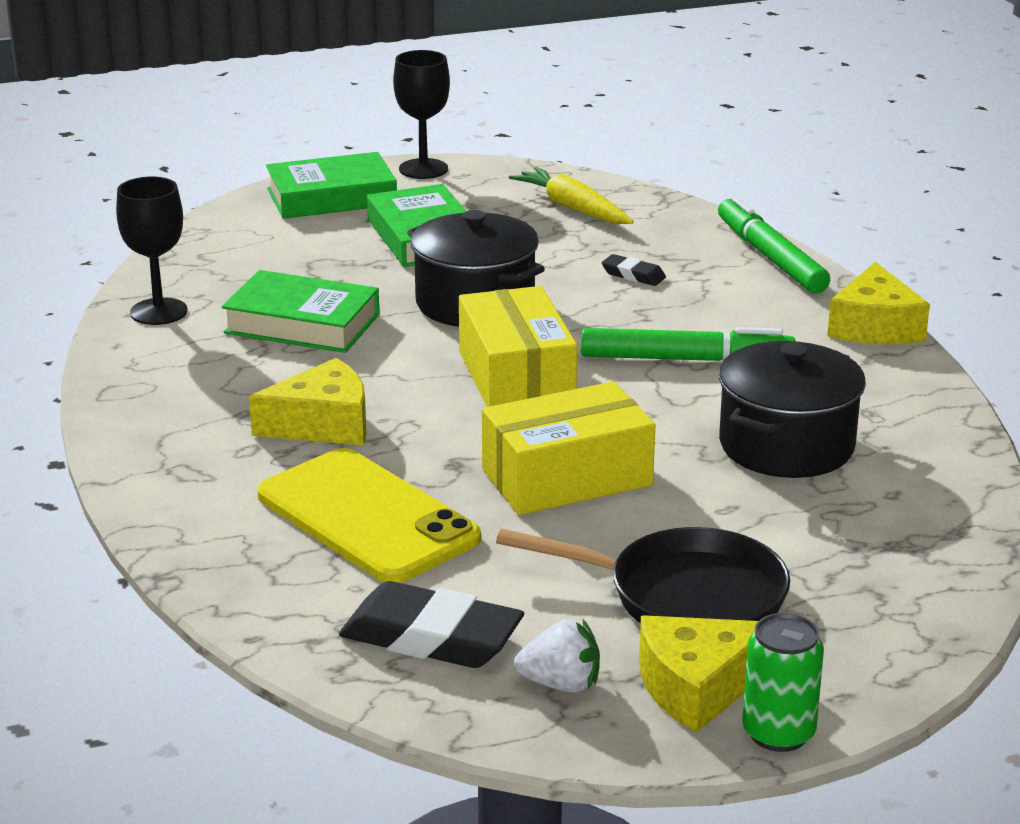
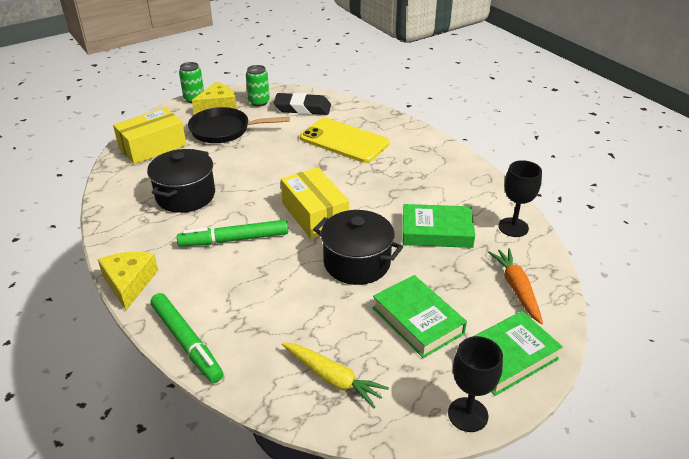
camera: 165 degrees right, 10 degrees up
yellow cheese [249,358,366,445] -> none
yellow box [482,382,655,515] -> yellow box moved to [113,107,186,164]
white strawberry [514,619,600,693] -> green can [246,65,270,106]
black eraser [602,254,666,286] -> none
none -> orange carrot [488,248,543,324]

